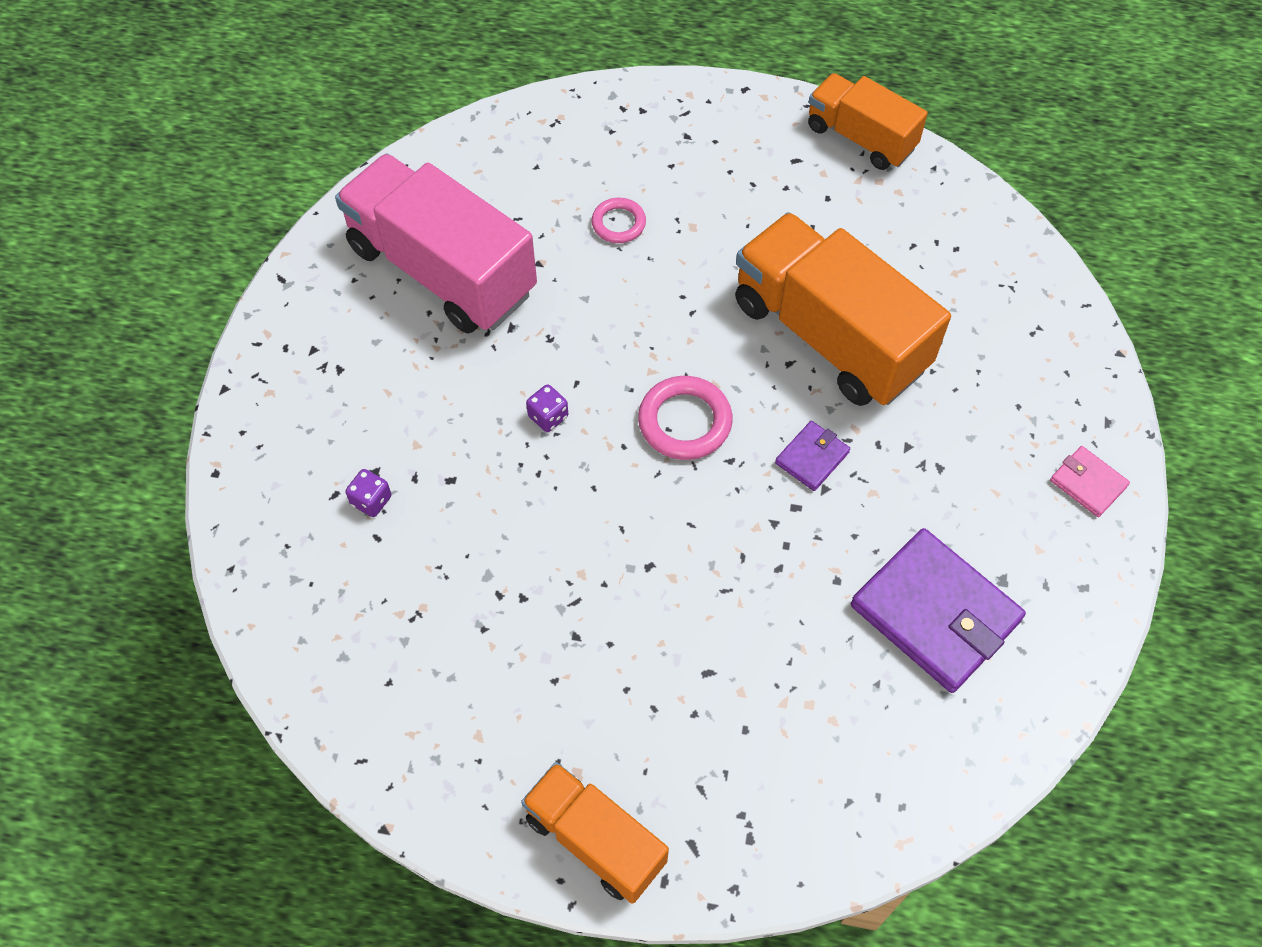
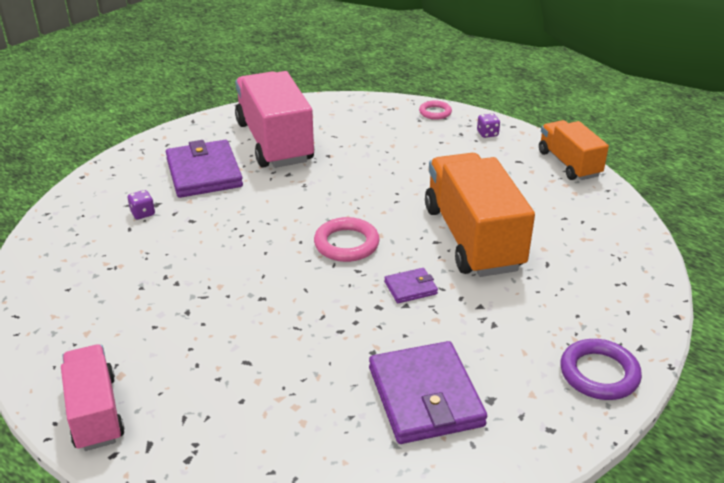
camera: 30 degrees right, 25 degrees down
orange truck [521,762,669,904] -> pink truck [61,344,125,451]
purple dice [526,384,568,432] -> purple dice moved to [477,113,500,138]
pink ring [592,198,646,243] -> pink ring moved to [419,101,452,120]
pink wallet [1050,446,1130,517] -> purple ring [560,339,642,400]
none -> purple wallet [166,140,243,198]

